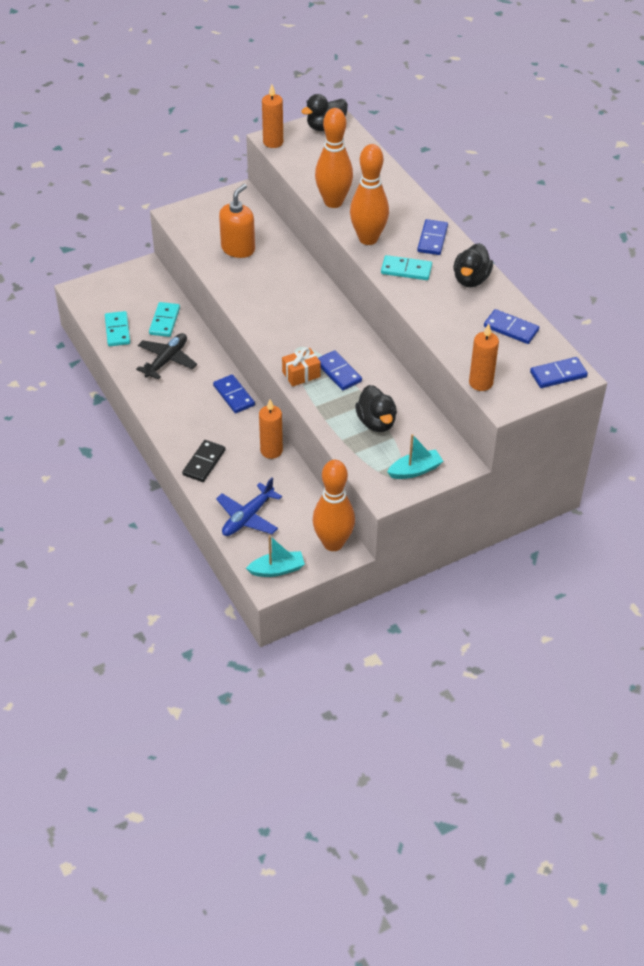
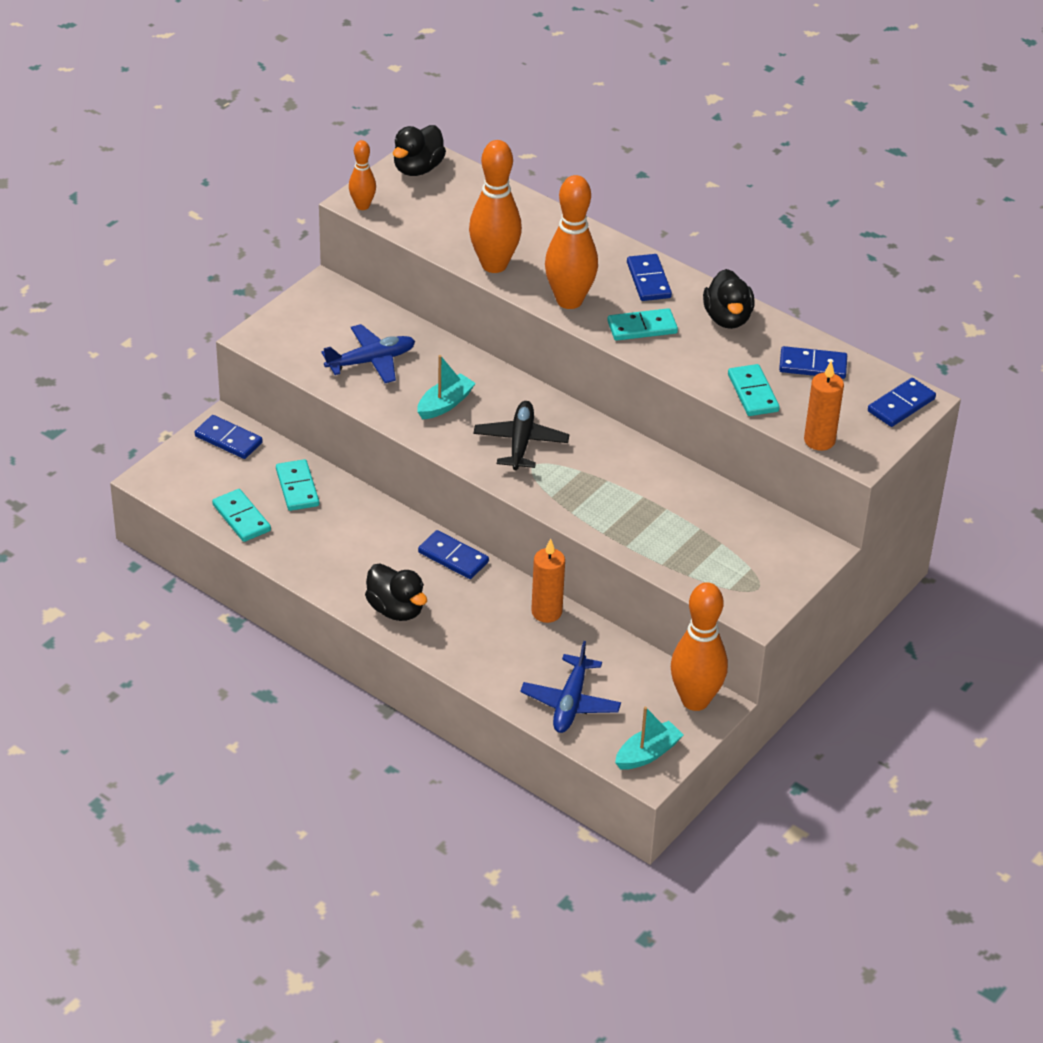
camera: 25 degrees left, 5 degrees down
black plane [136,333,197,379] -> black plane moved to [473,401,569,470]
black domino [182,440,226,482] -> none
orange soap dispenser [219,184,255,258] -> blue plane [321,324,415,383]
orange candle [262,84,283,148] -> orange bowling pin [349,140,376,210]
orange gift [282,348,321,387] -> none
blue domino [318,350,362,390] -> blue domino moved to [195,415,263,459]
black duck [355,385,397,432] -> black duck moved to [365,563,427,621]
turquoise boat [387,434,443,479] -> turquoise boat moved to [417,355,476,420]
none -> turquoise domino [728,364,780,416]

